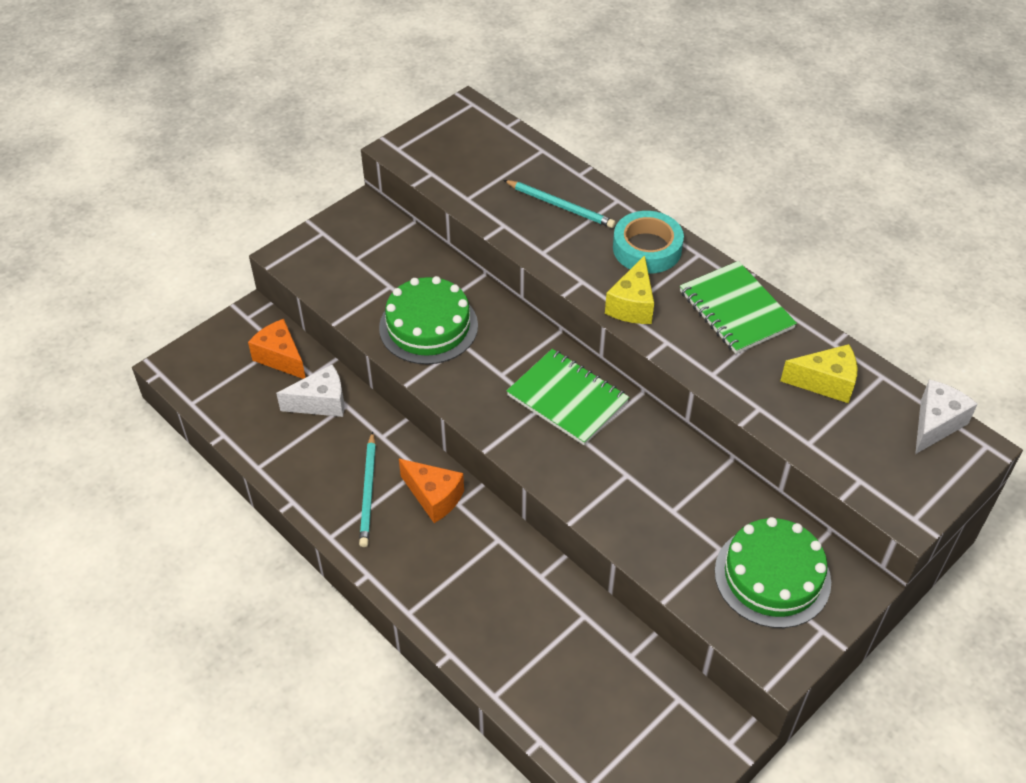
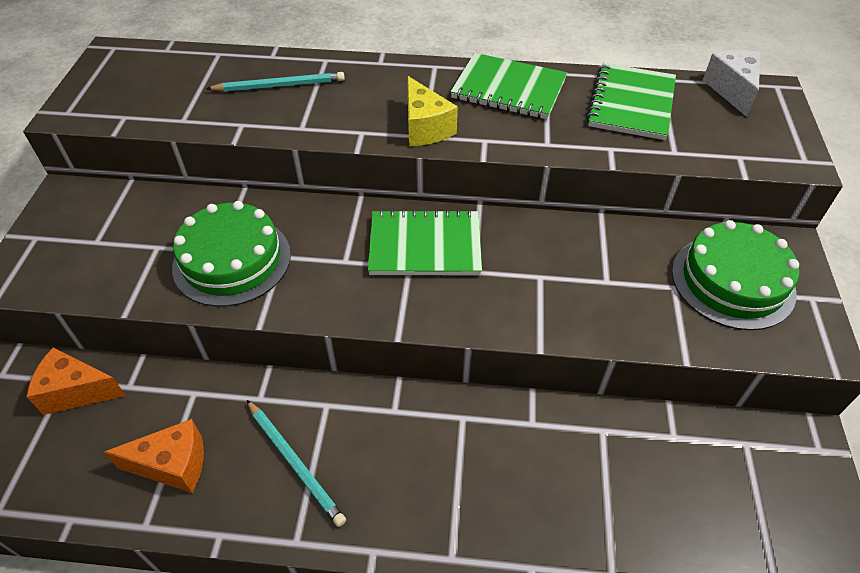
camera: 40 degrees left, 0 degrees up
white cheese [276,365,344,417] -> none
orange cheese [399,459,464,523] -> orange cheese moved to [104,419,204,493]
turquoise tape [613,211,684,273] -> none
yellow cheese [780,344,857,403] -> green notebook [586,63,676,140]

